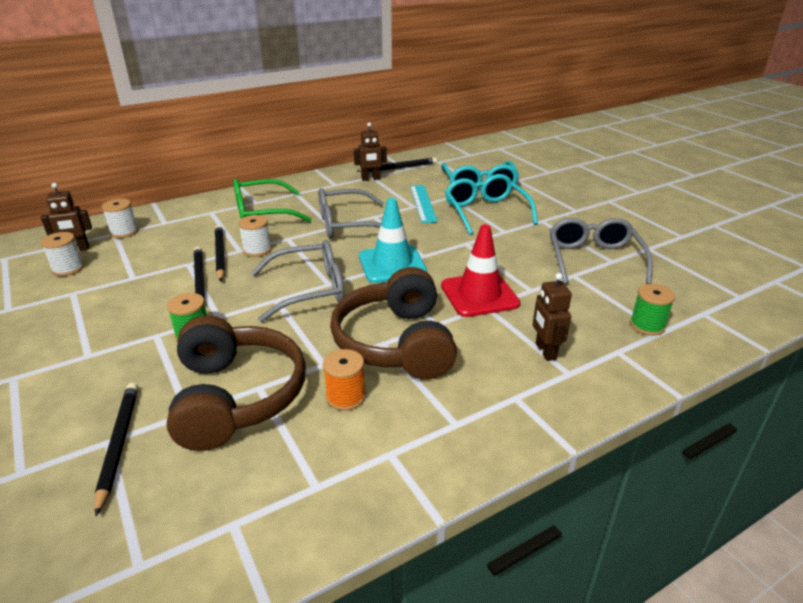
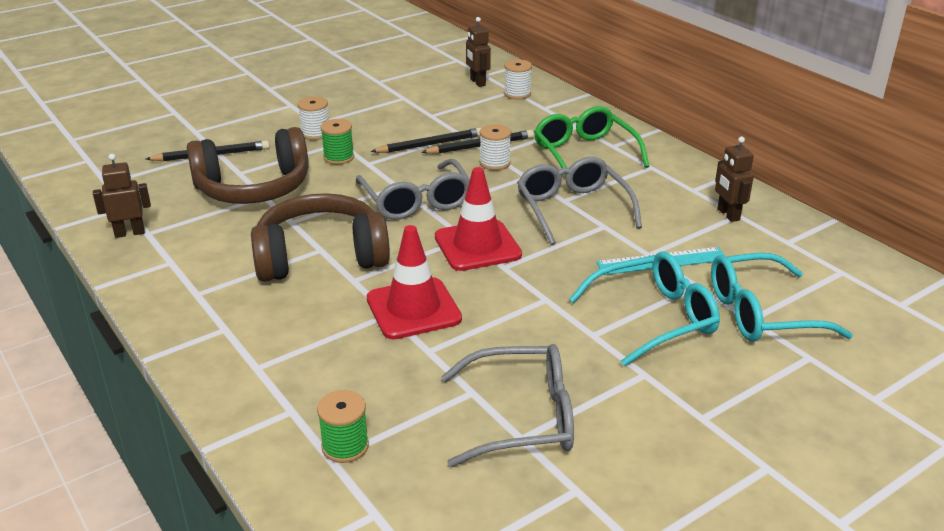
camera: 85 degrees right, 0 degrees up
white spool [41,232,84,276] -> white spool moved to [298,96,329,140]
orange spool [323,349,366,411] -> none
black pencil [357,157,437,172] -> none
turquoise traffic cone [359,198,427,283] -> red traffic cone [435,167,522,271]
brown robot [533,273,572,361] -> brown robot moved to [93,154,151,238]

